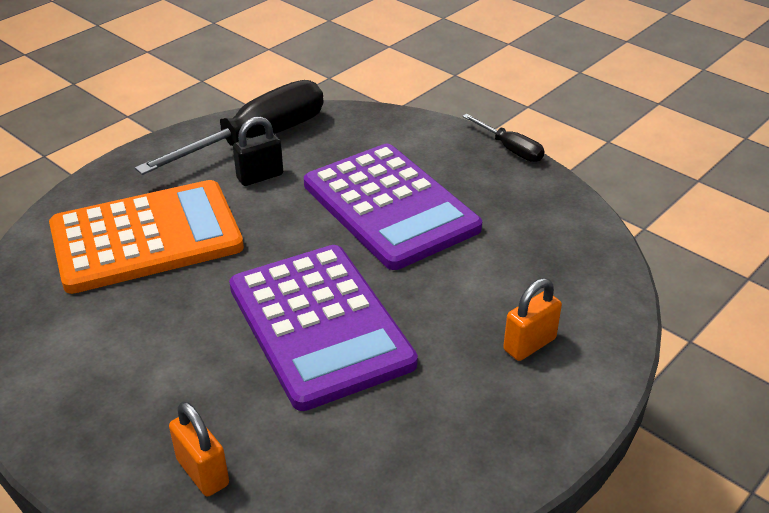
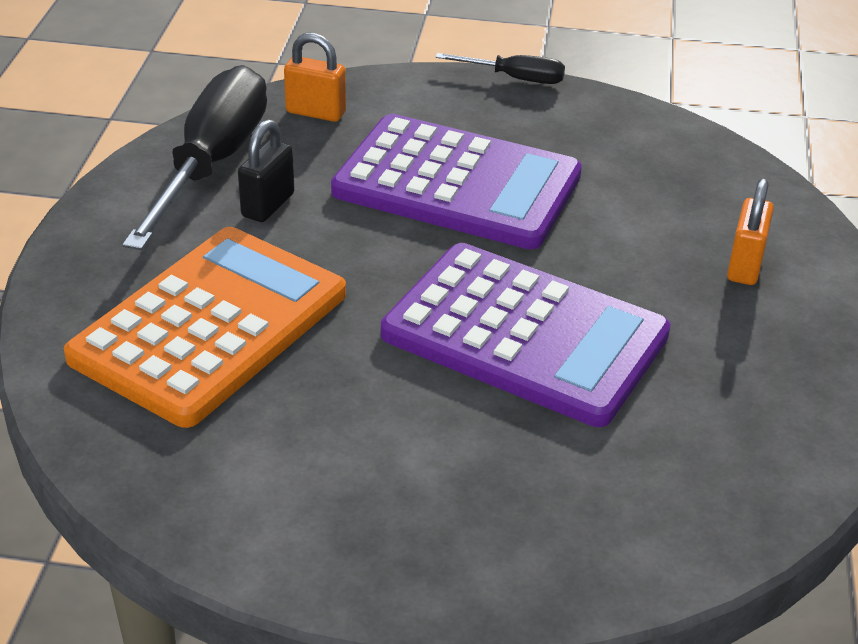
camera: 35 degrees left, 0 degrees up
orange padlock [169,401,229,497] -> orange padlock moved to [284,33,346,122]

